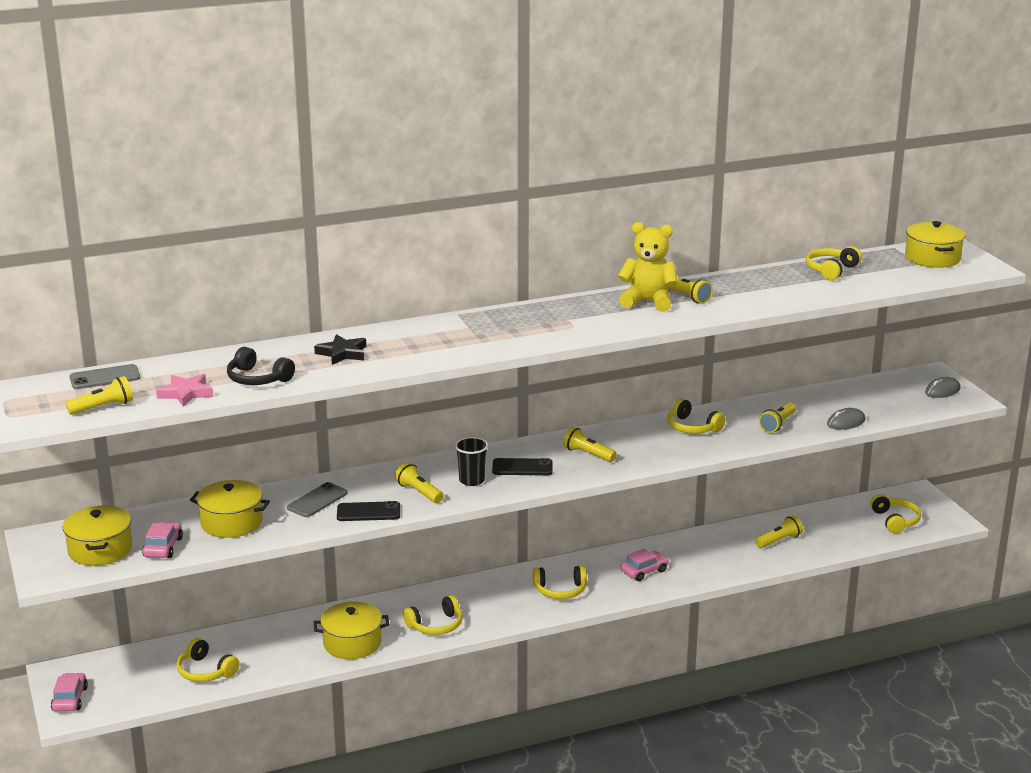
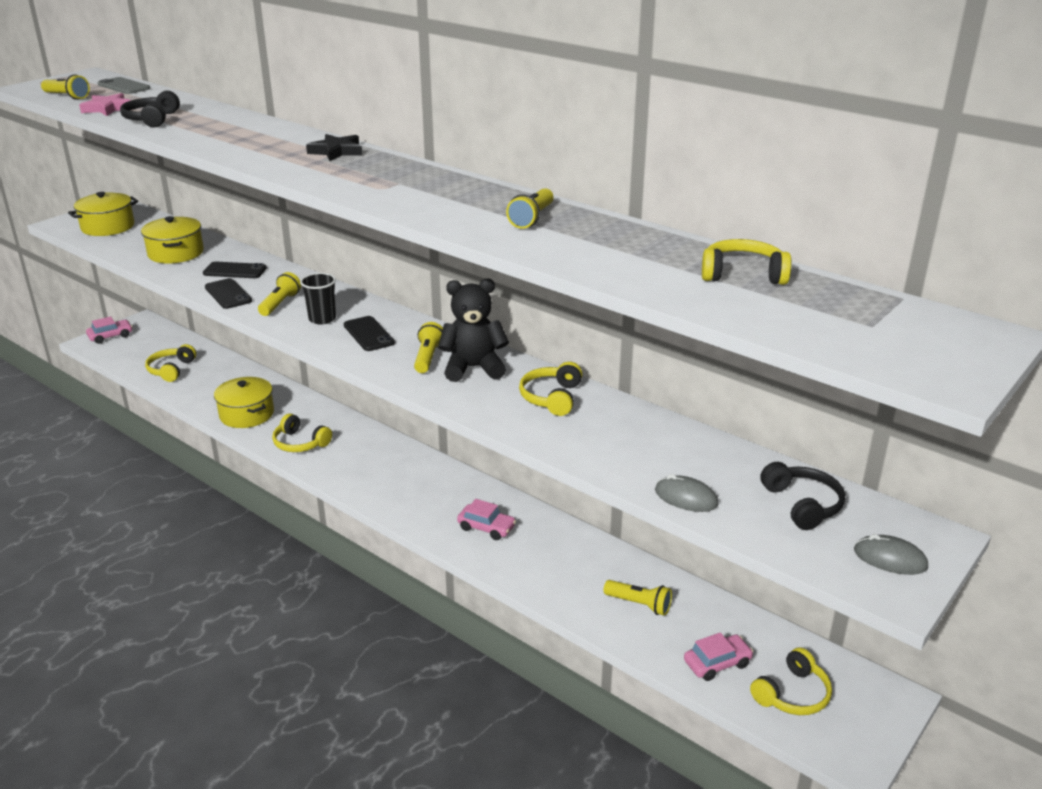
camera: 60 degrees right, 5 degrees up
pink car [142,522,183,558] -> pink car moved to [684,633,753,681]
grey phone [287,482,348,517] -> black phone [203,262,267,278]
black star [314,334,366,365] -> black star moved to [306,134,362,161]
yellow headphones [533,566,587,599] -> none
yellow teddy bear [618,222,678,312] -> none
yellow flashlight [759,403,796,433] -> none
yellow pot [905,221,966,268] -> none
none -> black teddy bear [438,279,509,382]
none -> black headphones [760,462,845,530]

